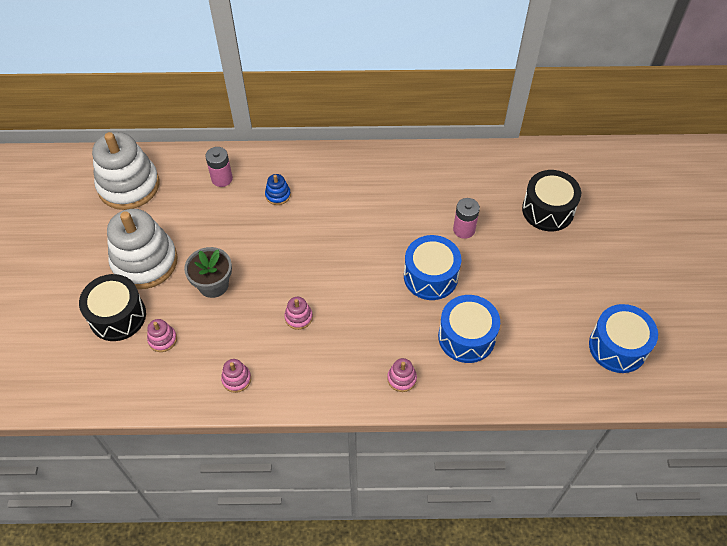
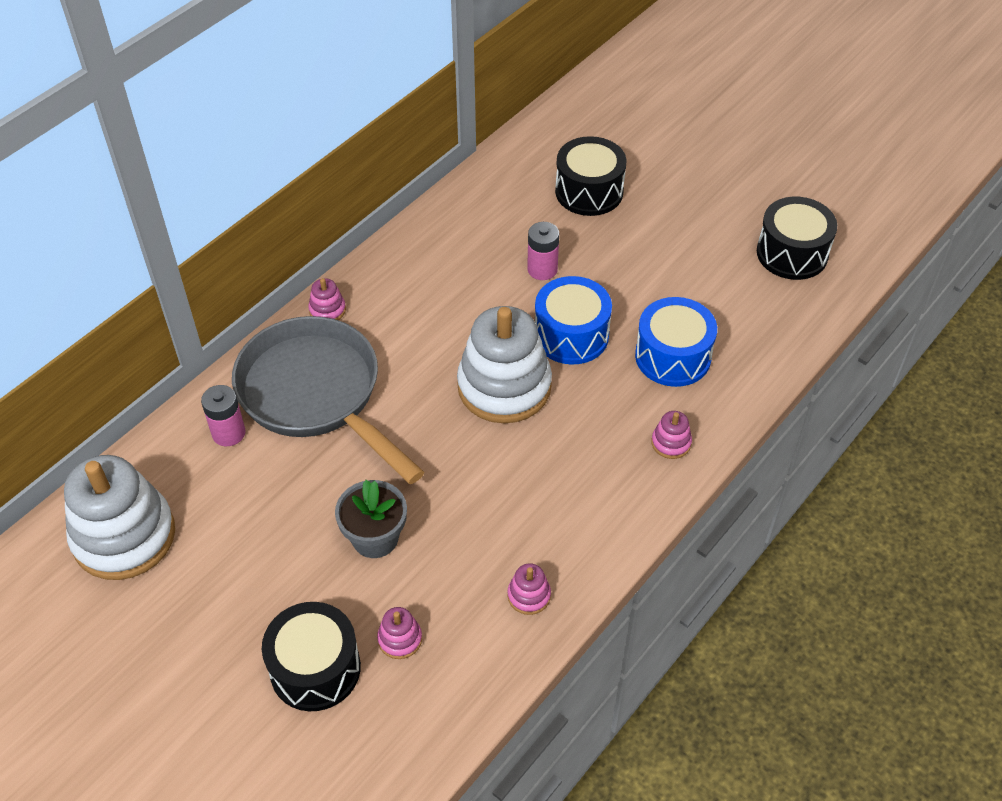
camera: 50 degrees left, 5 degrees down
white stacking toy [107,209,178,289] -> white stacking toy moved to [457,306,552,423]
blue stacking toy [265,174,291,205] -> grey pan [232,316,424,484]
pink stacking toy [284,297,313,330] -> pink stacking toy moved to [308,278,346,320]
blue drum [589,304,658,373] -> black drum [757,197,837,280]

